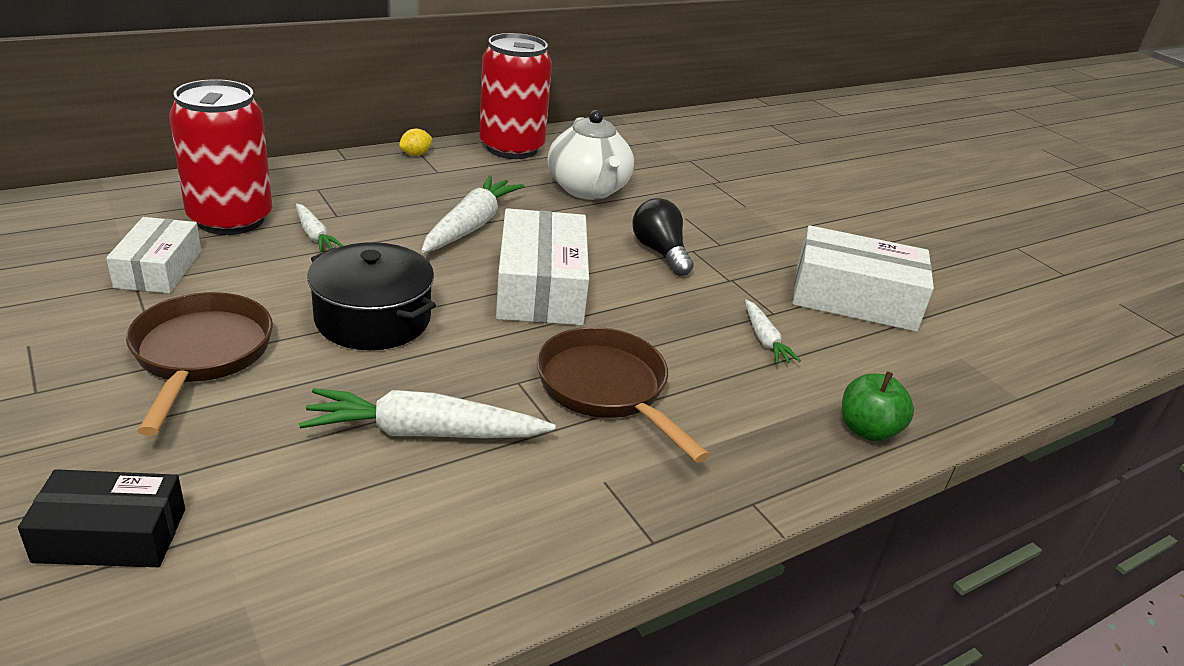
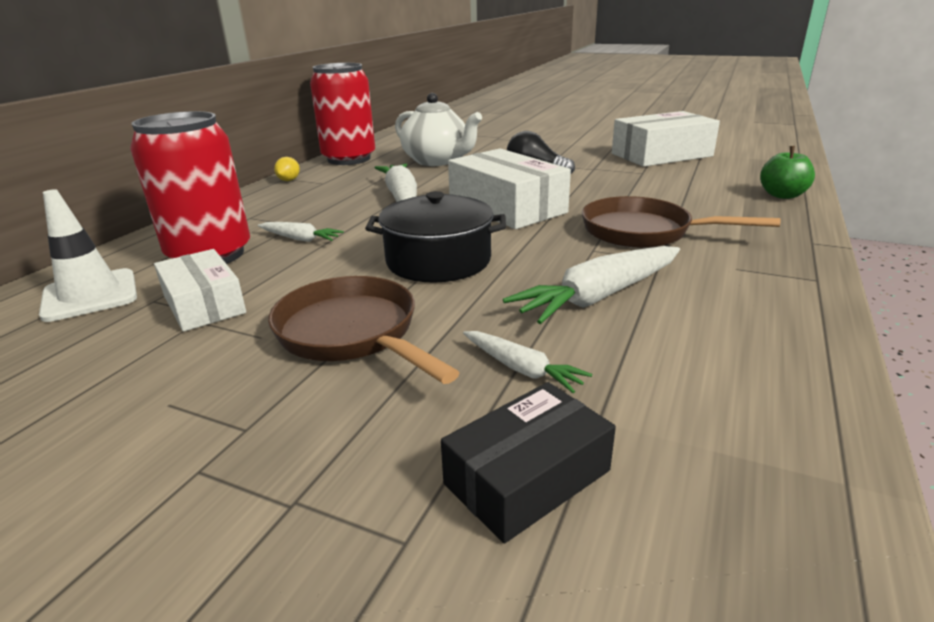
camera: 30 degrees left, 5 degrees down
white carrot [745,300,801,364] -> white carrot moved to [463,331,592,393]
none -> white traffic cone [39,189,137,322]

